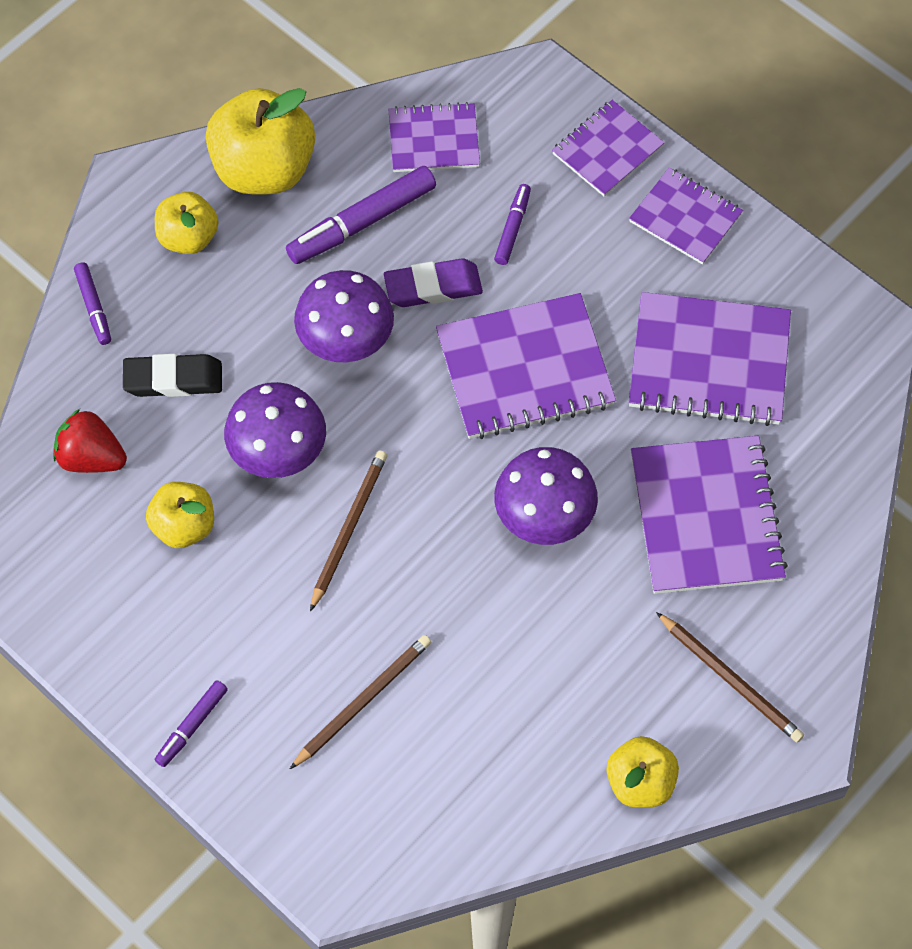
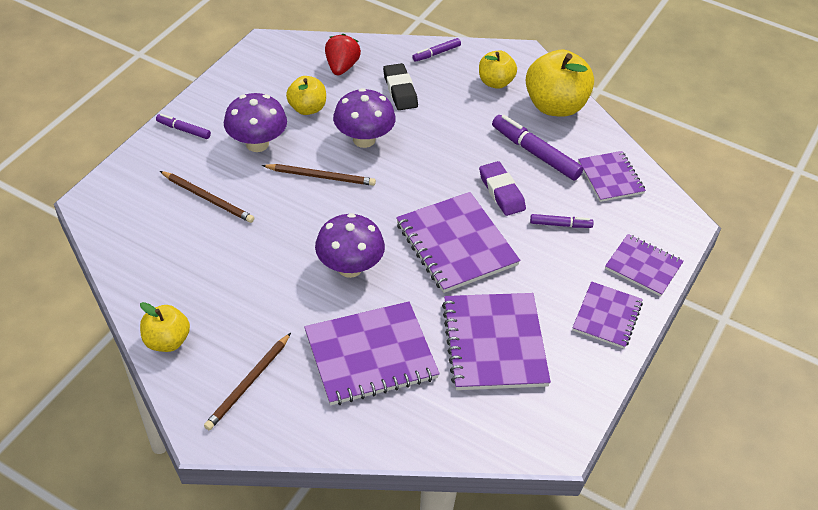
camera: 75 degrees right, 15 degrees down
purple mushroom [294,270,394,362] -> purple mushroom moved to [224,93,287,152]

